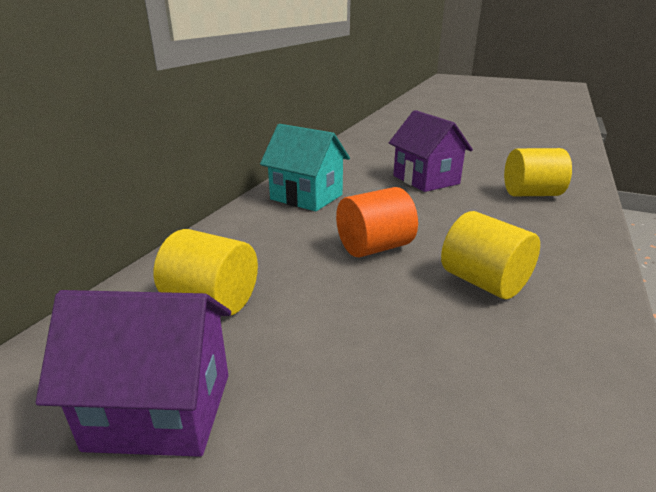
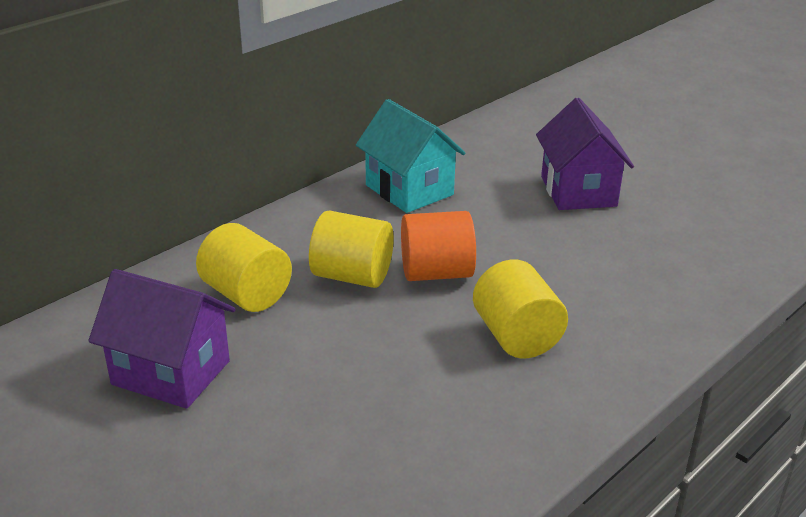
camera: 20 degrees right, 5 degrees up
yellow cylinder [504,148,572,196] -> yellow cylinder moved to [309,210,394,288]

